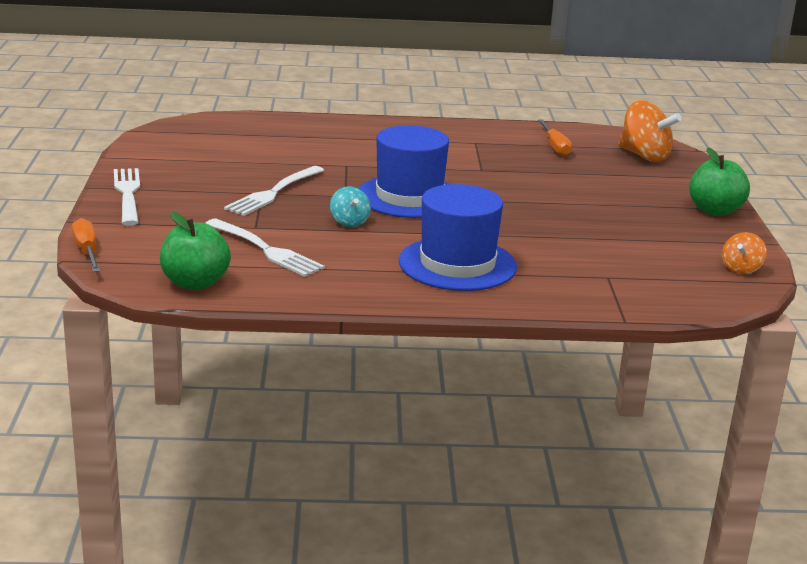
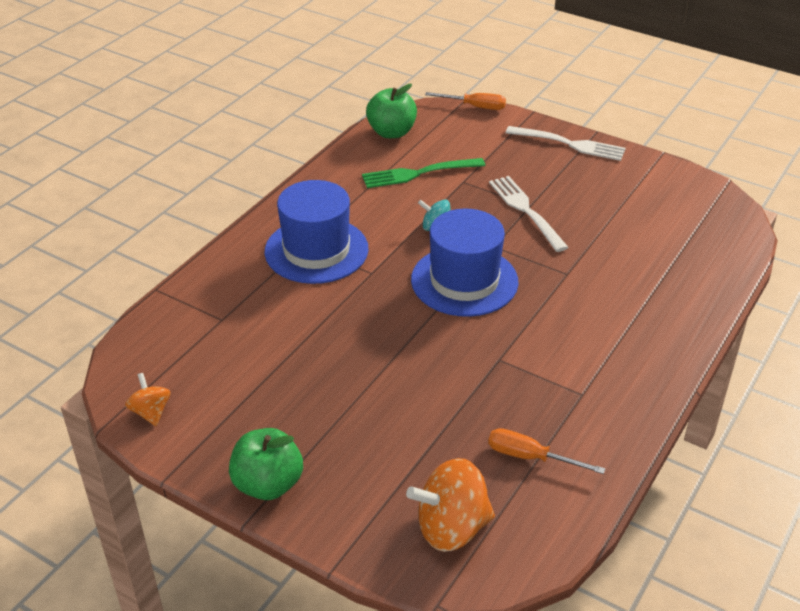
camera: 125 degrees right, 15 degrees up
white fork [206,219,325,277] -> green fork [362,158,485,188]

